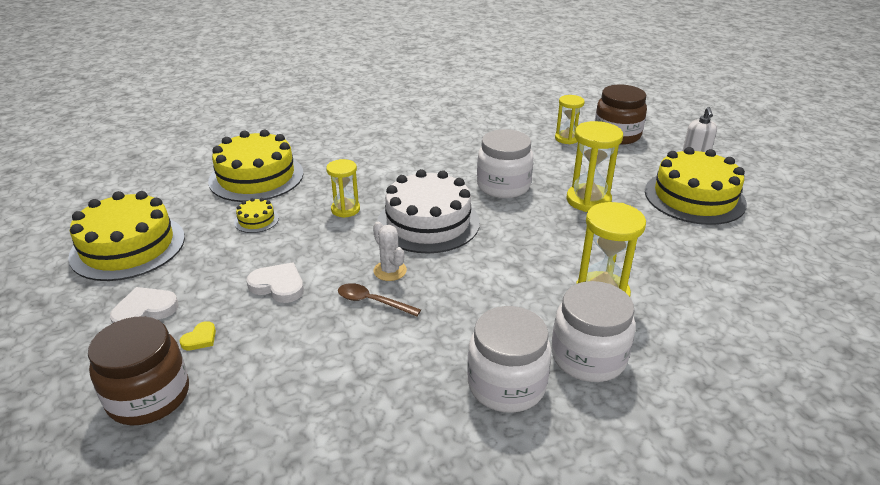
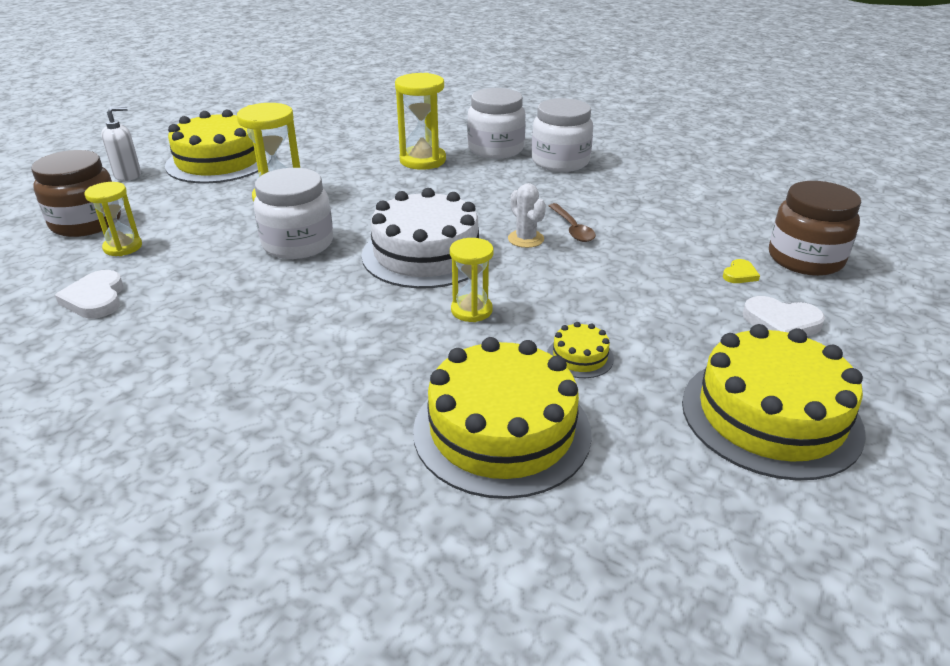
camera: 130 degrees left, 0 degrees up
yellow heart [179,321,216,350] -> yellow heart turned 135 degrees clockwise [723,259,760,283]
white heart [247,263,304,303] -> white heart moved to [55,270,124,319]
white cactus [373,222,407,281] -> white cactus turned 45 degrees counterclockwise [508,183,546,248]

